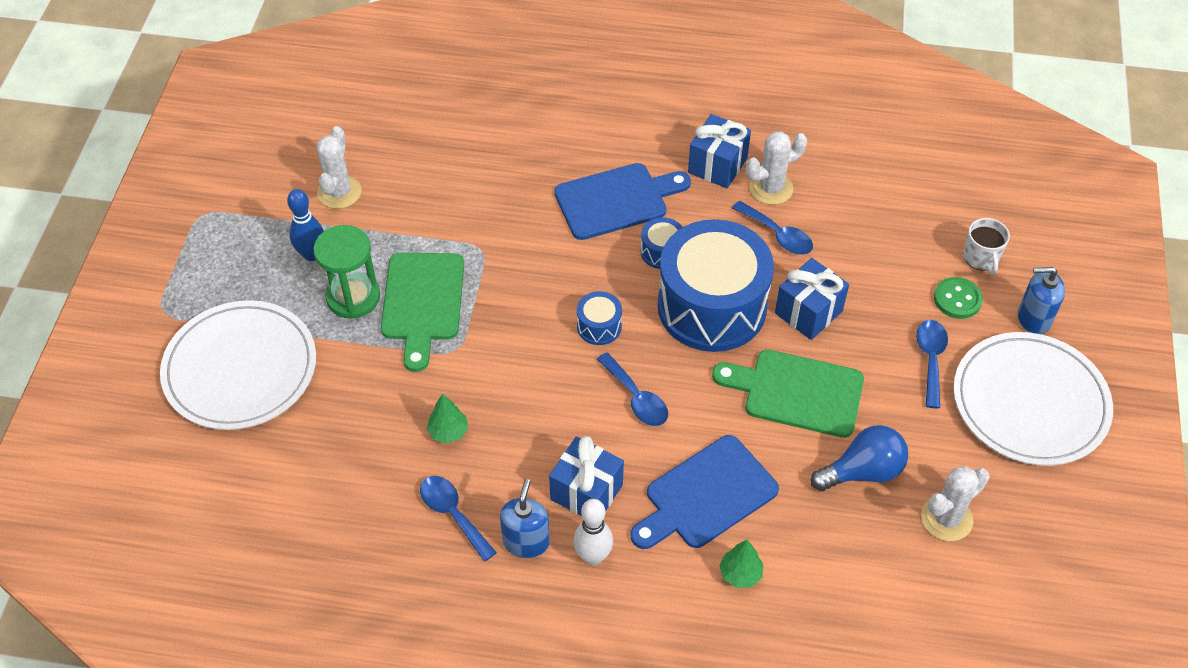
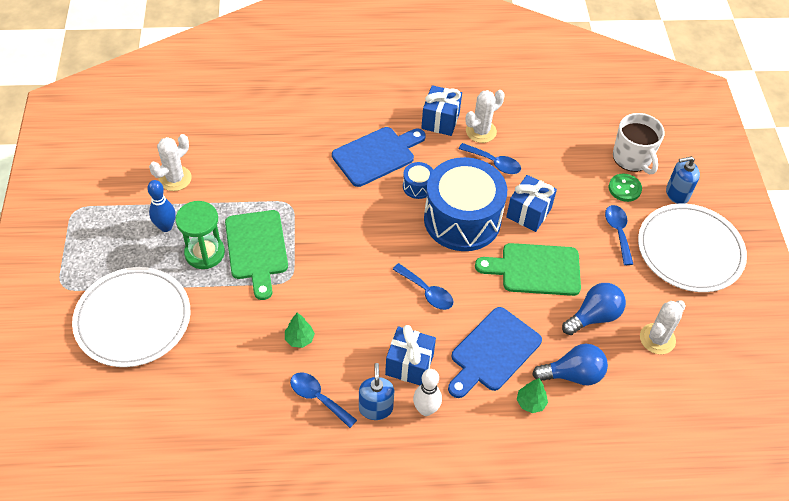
camera: 15 degrees left, 0 degrees up
white cactus [317,126,362,209] -> white cactus turned 45 degrees clockwise [149,134,192,191]
blue drum [577,291,622,345] -> none
white mug [963,218,1010,275] -> white mug [613,113,665,174], size x1.60
none -> blue light bulb [532,344,608,385]

